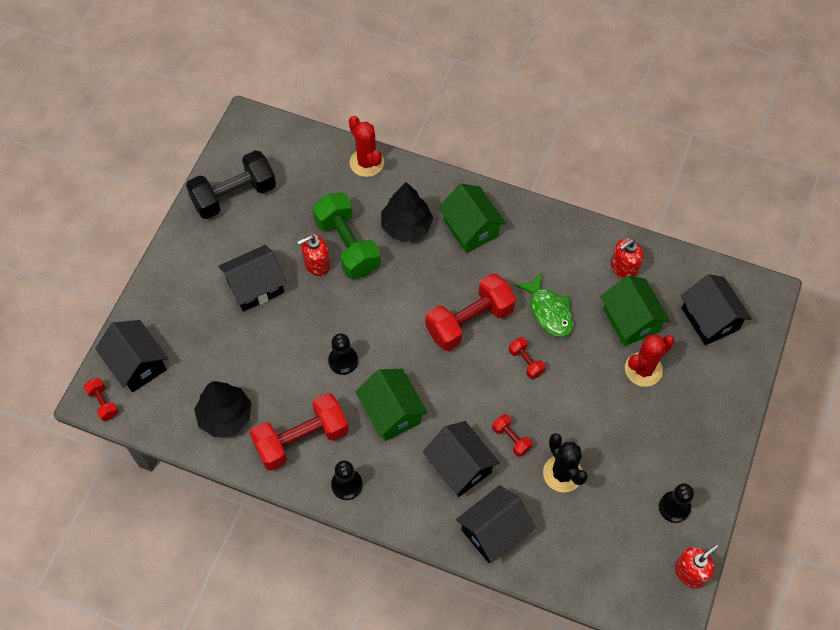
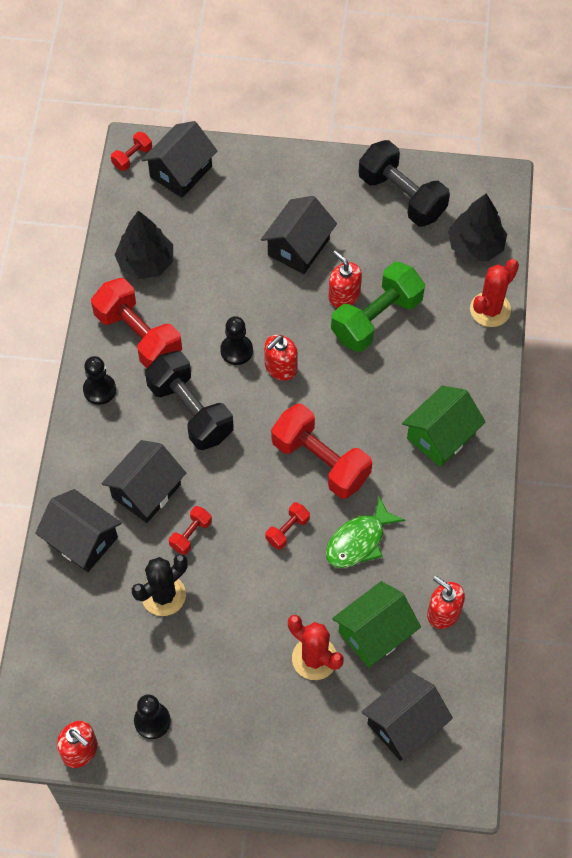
camera: 75 degrees right, 0 degrees up
black house [219,245,287,311] -> black house turned 75 degrees clockwise [261,196,337,274]
green house [356,369,428,441] -> black dumbbell [145,351,234,450]
black tree [381,182,433,242] -> black tree moved to [448,193,507,262]
none -> red soap dispenser [264,335,298,381]

